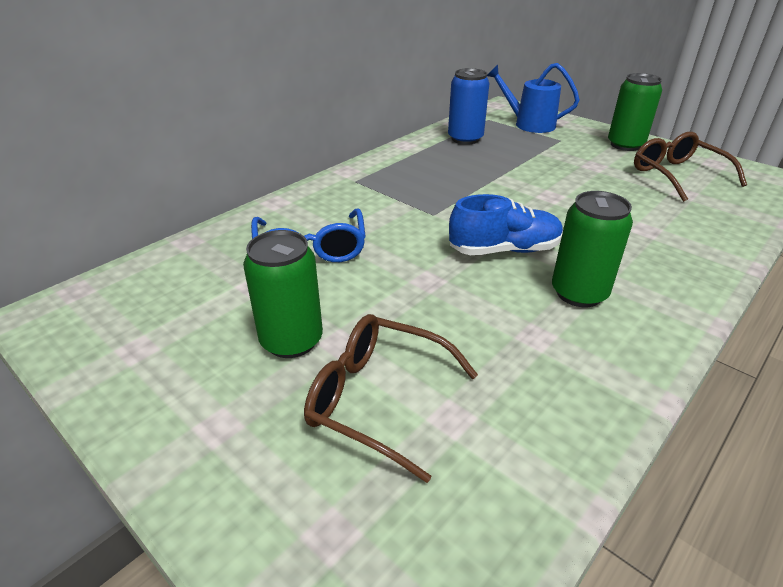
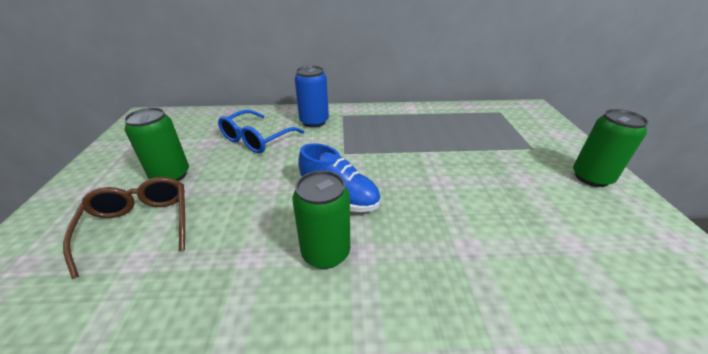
camera: 45 degrees right, 0 degrees up
blue can [448,68,489,145] -> blue can moved to [295,66,329,128]
blue watering can [487,63,580,133] -> none
brown glasses [634,132,747,202] -> none

